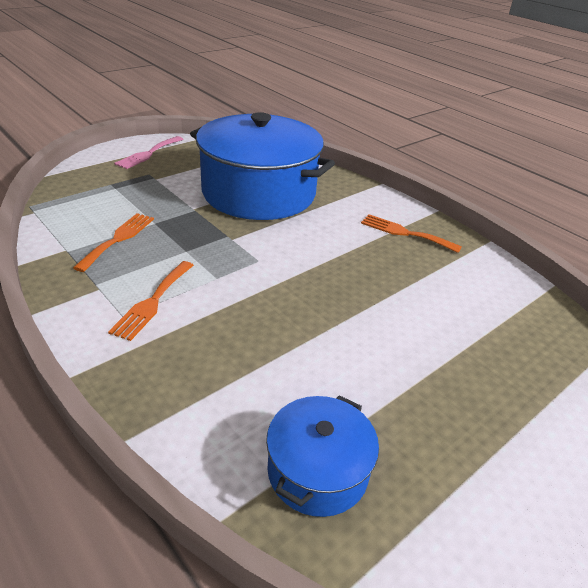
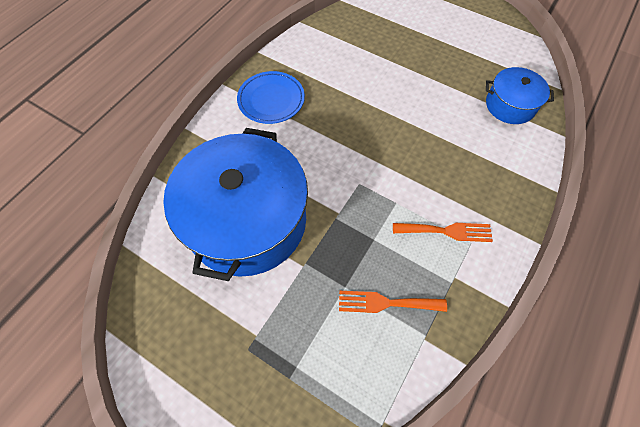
camera: 105 degrees left, 25 degrees up
pink fork [114,136,184,169] -> none
orange fork [361,214,462,253] -> blue plate [237,71,305,124]

